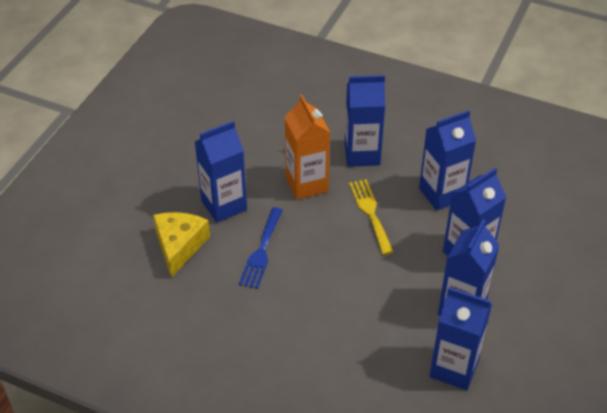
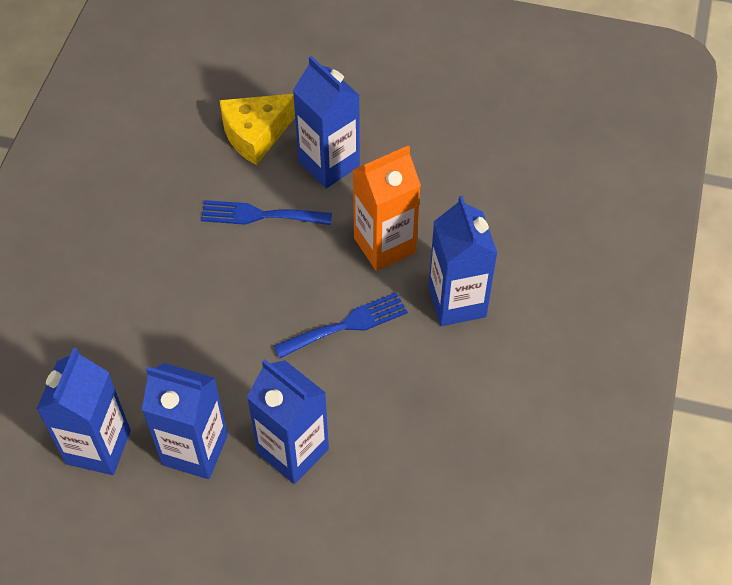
camera: 80 degrees right, 10 degrees up
yellow cheese [153,212,210,278] -> yellow cheese turned 150 degrees clockwise [219,94,295,165]
yellow fork [349,179,393,255] -> blue fork [274,292,408,358]
blue carton [419,110,476,211] -> none

